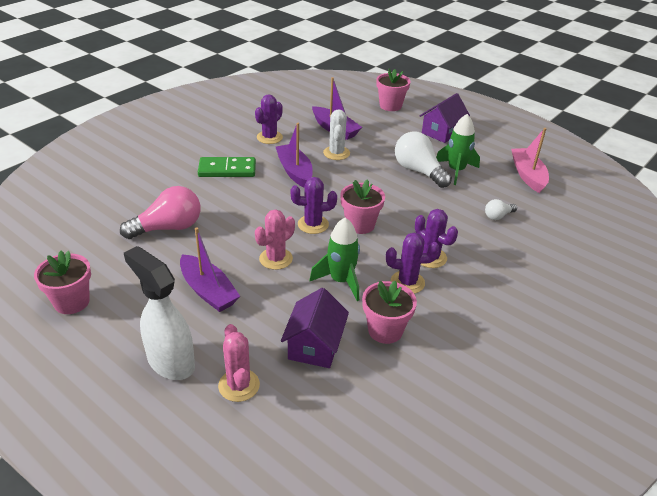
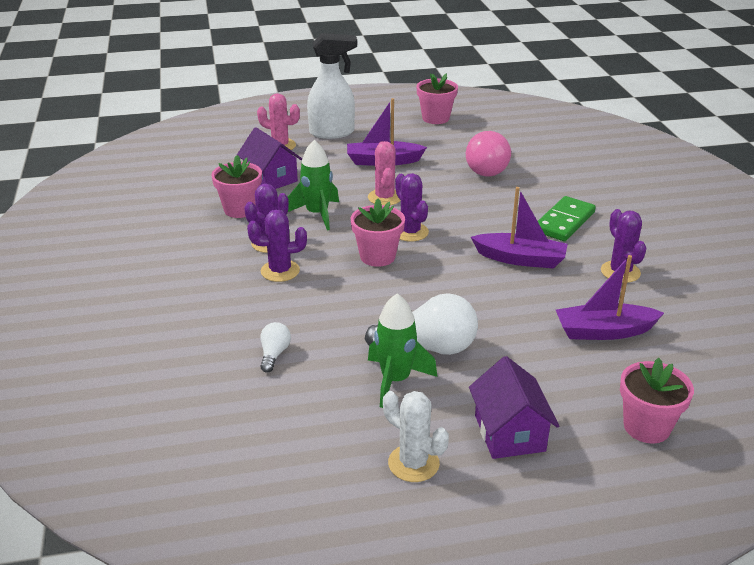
camera: 130 degrees right, 5 degrees down
purple cactus [290,177,337,234] -> purple cactus turned 60 degrees counterclockwise [395,173,429,242]
white cactus [323,109,350,160] -> white cactus moved to [383,391,449,482]
pink boat [511,128,549,193] -> none

